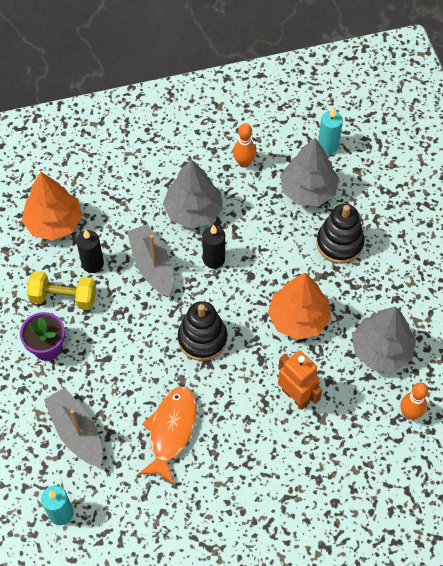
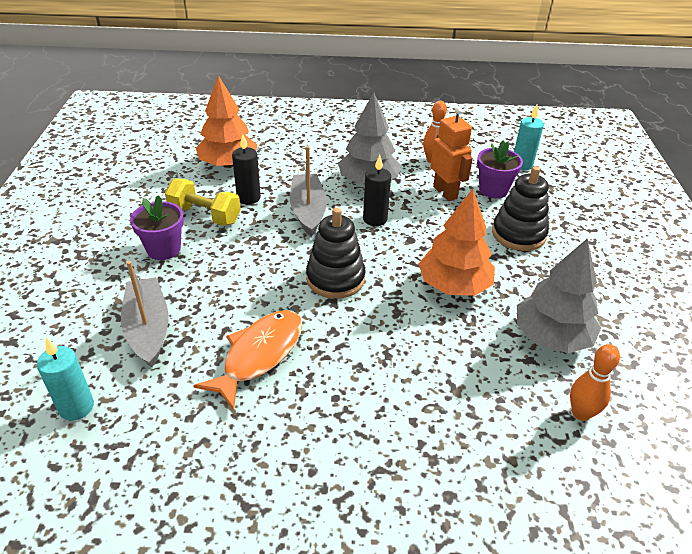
camera: 15 degrees right, 20 degrees down
orange robot [278,350,322,410] -> orange robot moved to [431,107,473,201]
grey tree [280,138,339,206] -> purple flower pot [477,140,523,198]

